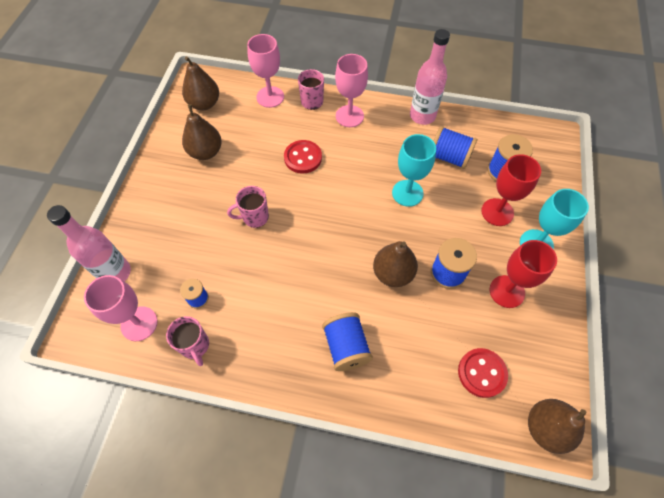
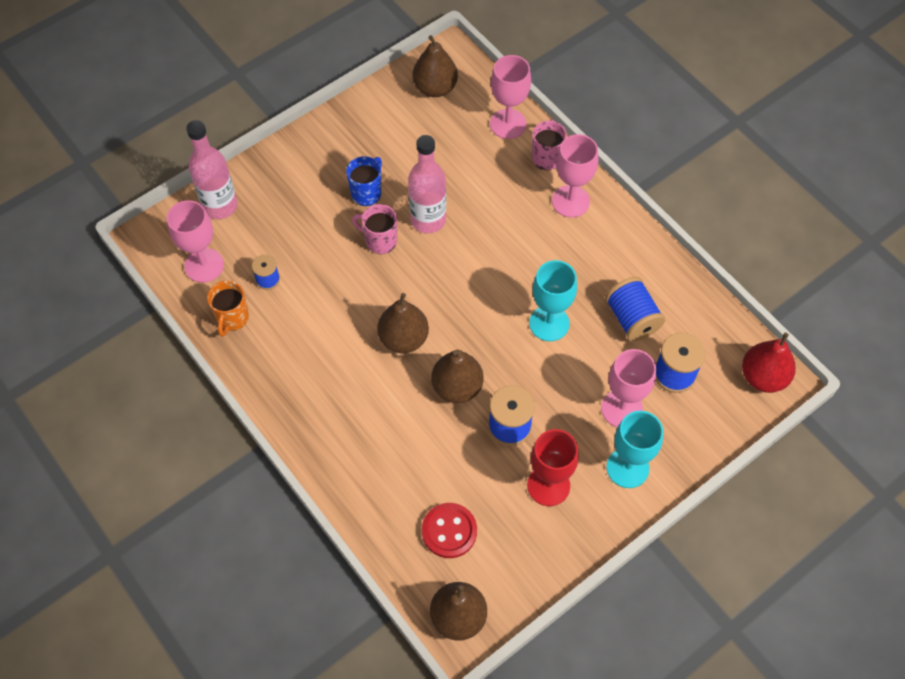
camera: 40 degrees right, 0 degrees up
pink mug [166,316,209,366] -> orange mug [207,280,249,337]
brown pear [182,104,222,160] -> brown pear moved to [377,293,429,353]
red button [284,140,322,174] -> none
blue spool [322,312,373,371] -> none
pink bottle [410,29,450,125] -> pink bottle moved to [408,135,446,233]
red goblet [481,154,541,226] -> pink goblet [601,349,656,427]
none -> blue mug [346,156,382,206]
none -> red pear [742,333,796,393]

